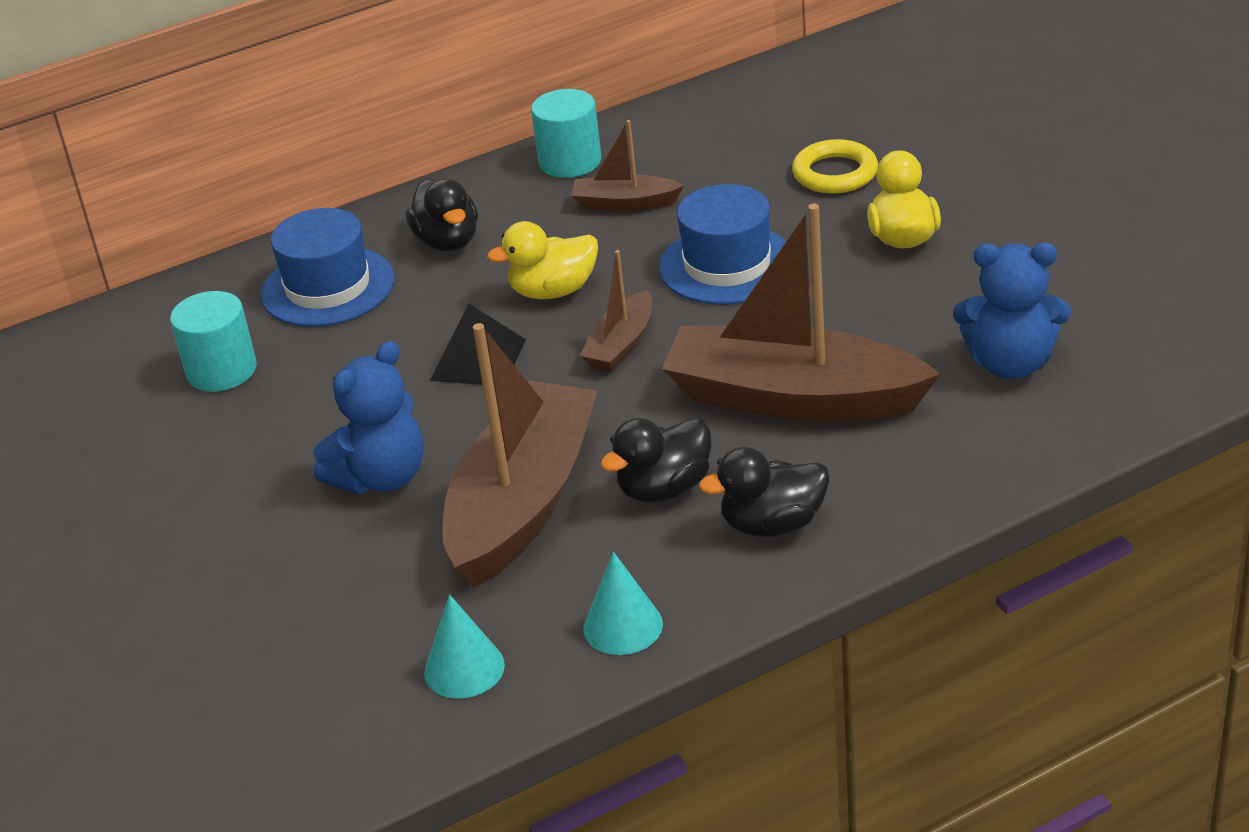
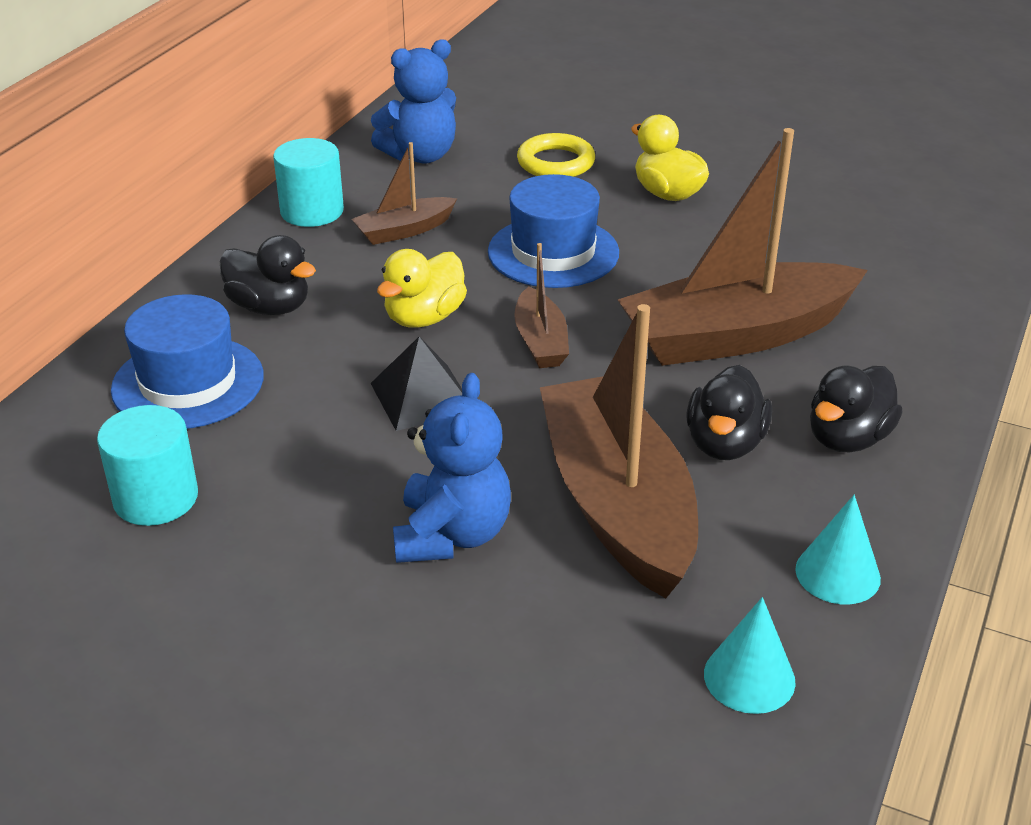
camera: 40 degrees left, 0 degrees up
blue teddy bear [953,243,1071,379] -> blue teddy bear moved to [371,39,456,163]

